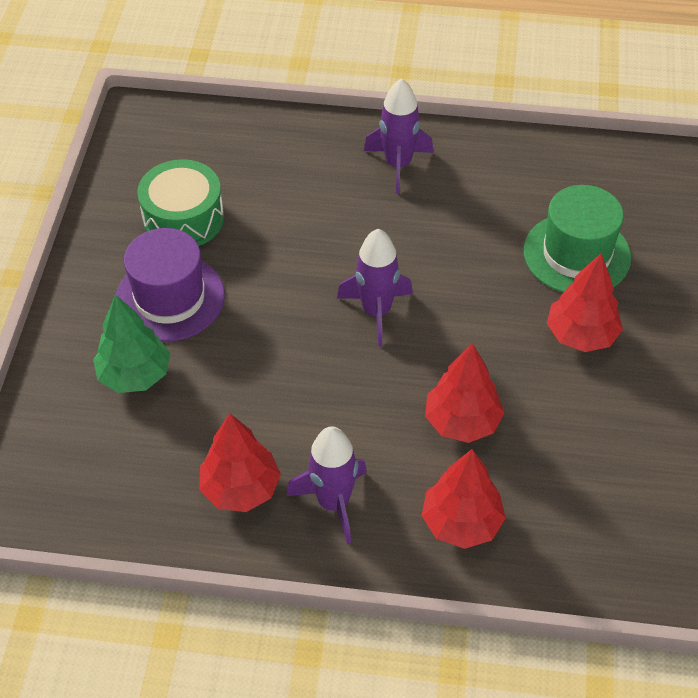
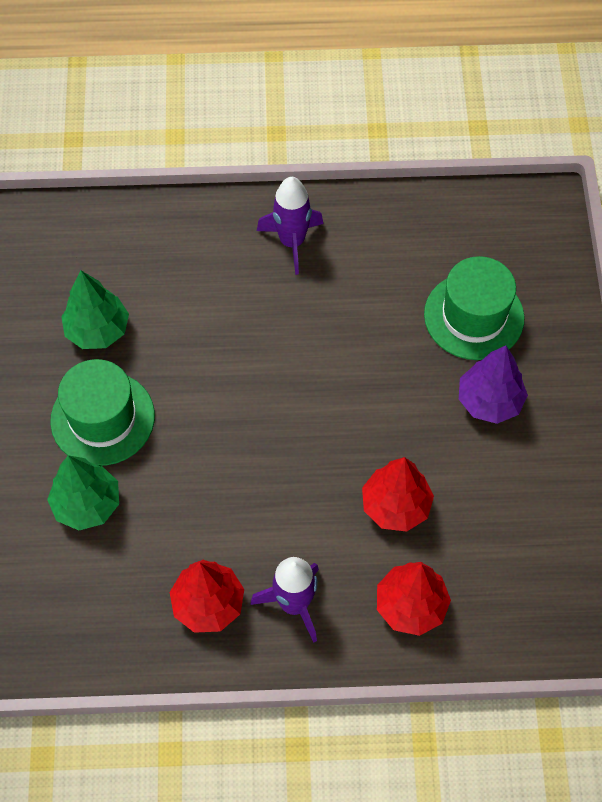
camera: 10 degrees left, 10 degrees up
purple hat [116,228,225,342] -> green hat [50,359,155,466]
green drum [137,159,224,246] -> green tree [61,270,129,349]
purple rocket [337,229,413,347] -> none
red tree [547,253,623,352] -> purple tree [459,345,528,424]

